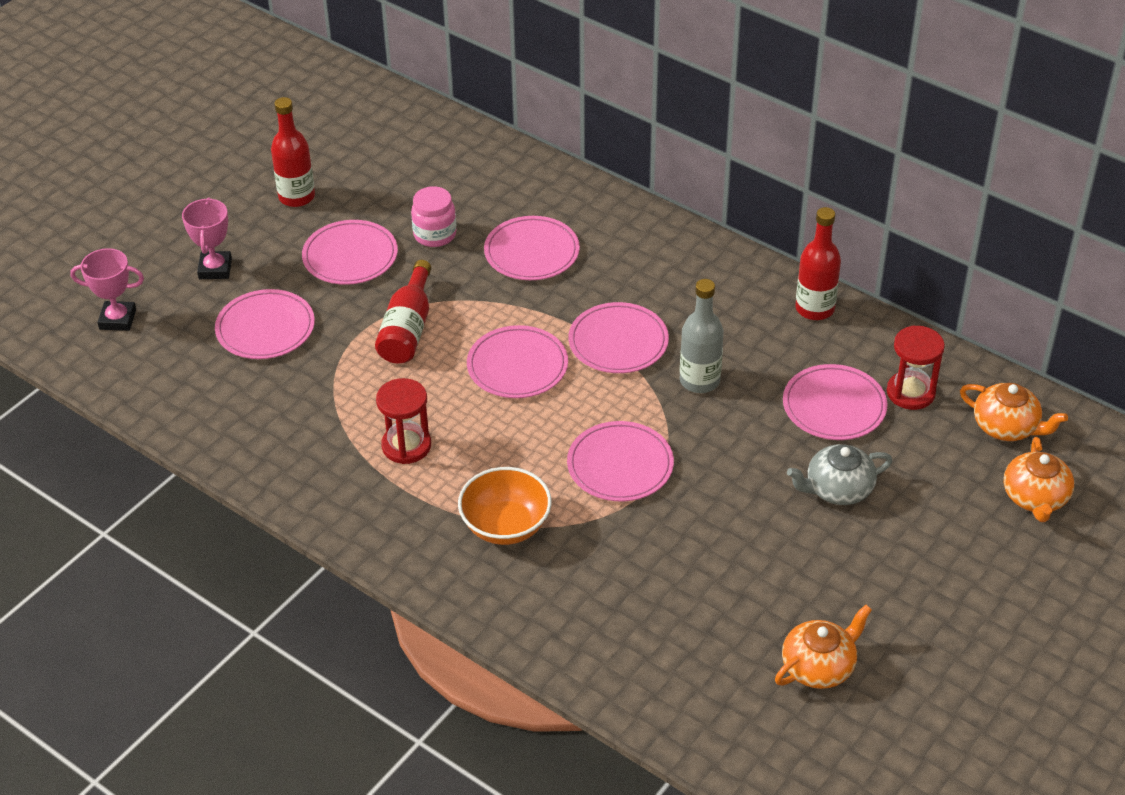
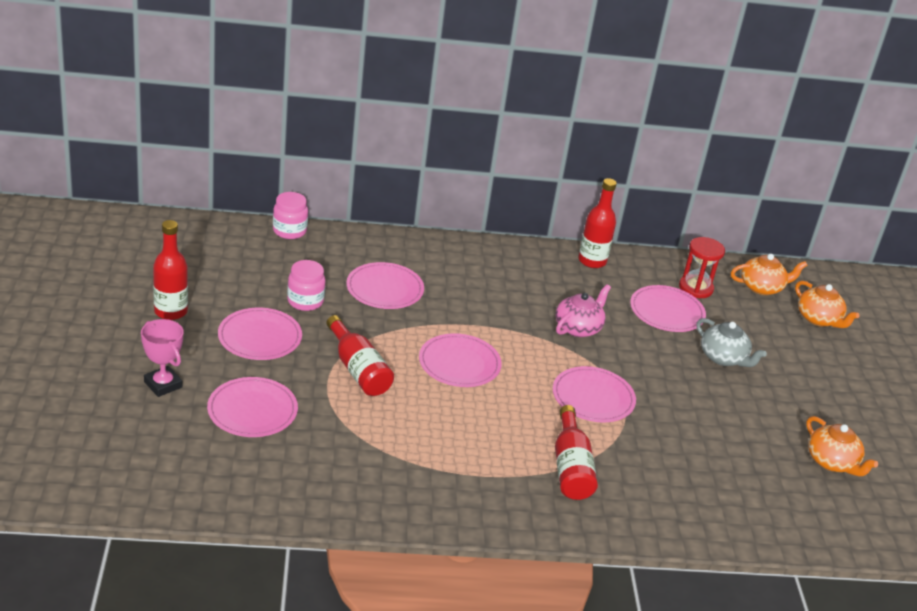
camera: 45 degrees left, 10 degrees down
pink trophy [70,248,144,331] -> none
red hourglass [376,378,431,464] -> none
orange bowl [458,467,552,545] -> red bottle [555,405,598,500]
pink plate [568,302,669,373] -> none
grey bottle [680,279,724,393] -> pink teapot [556,284,611,337]
orange teapot [775,605,872,689] -> orange teapot turned 135 degrees clockwise [806,416,878,476]
grey teapot [787,444,892,505] -> grey teapot turned 75 degrees counterclockwise [697,318,767,367]
none -> pink jar [273,192,308,239]

